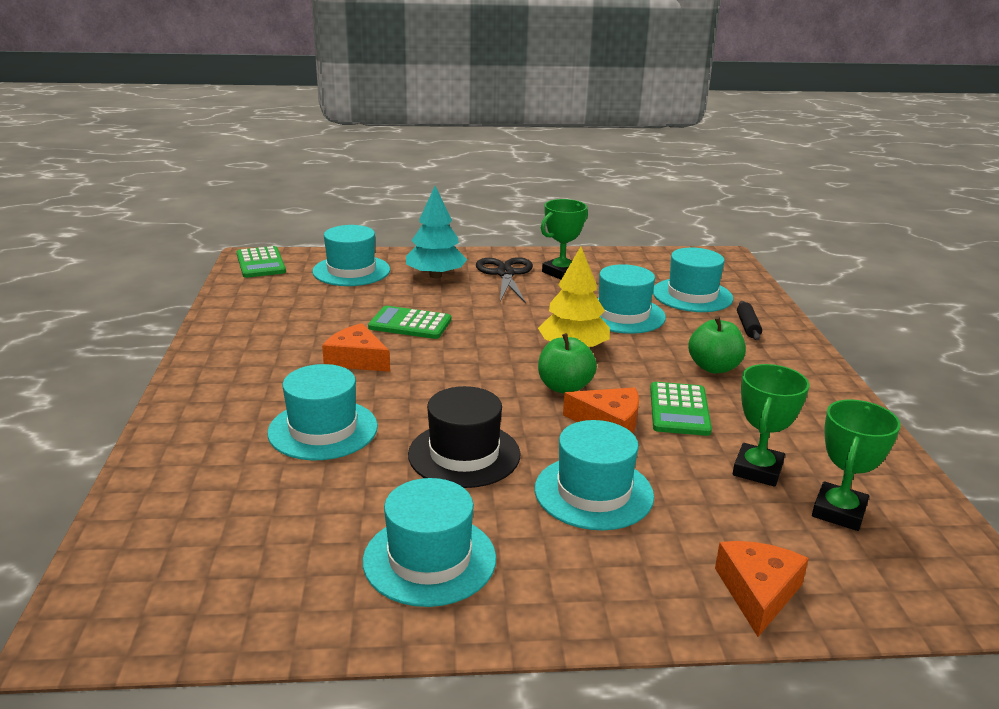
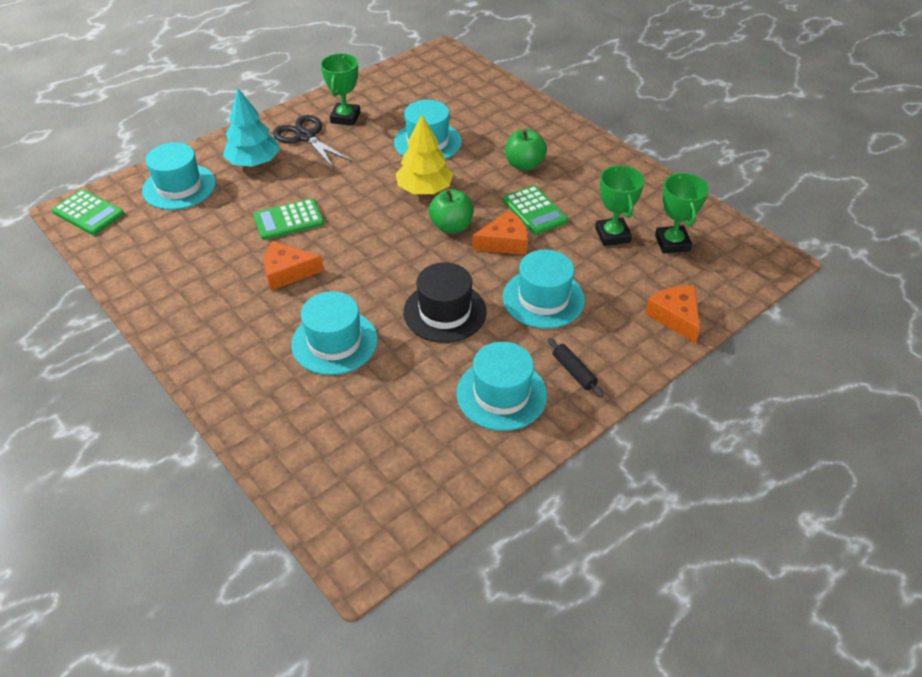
camera: 35 degrees left, 20 degrees up
turquoise hat [653,248,733,312] -> none
black rolling pin [737,301,762,340] -> black rolling pin moved to [548,338,604,397]

